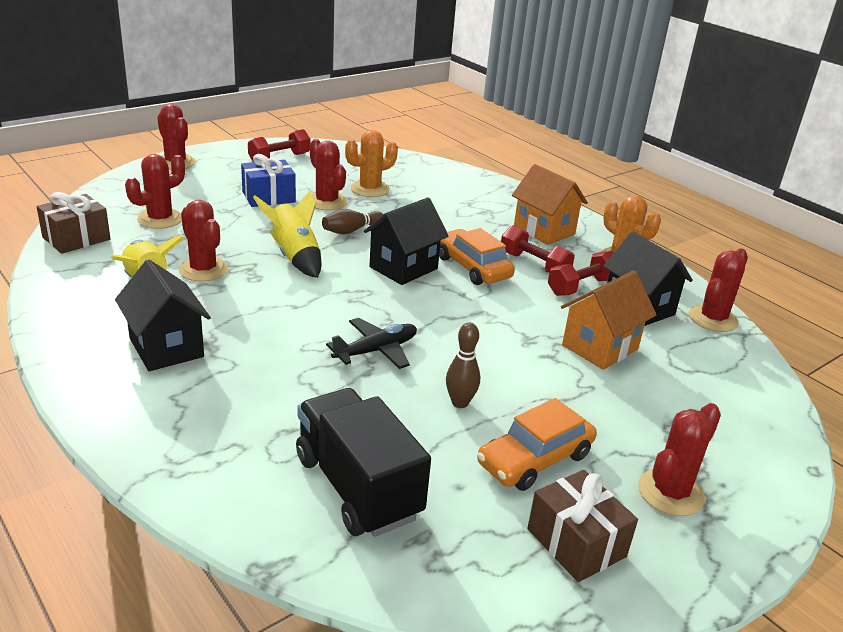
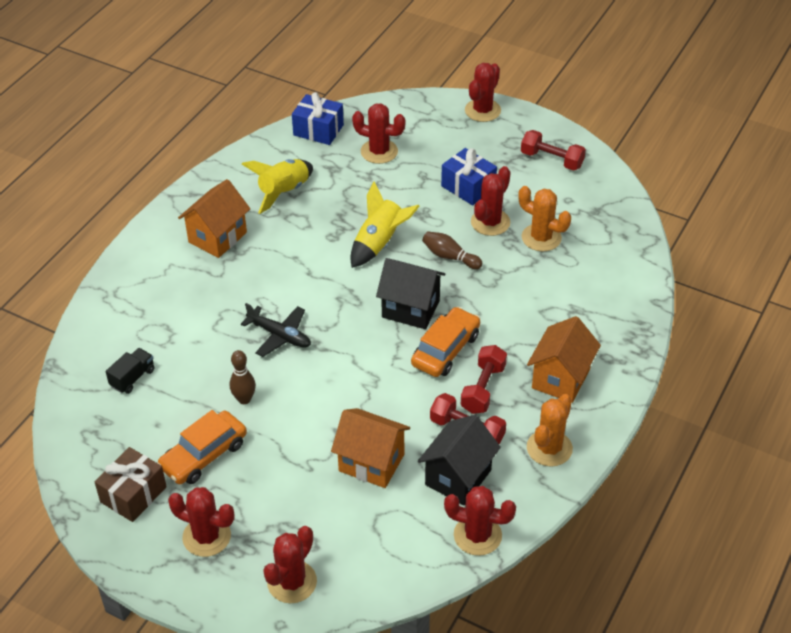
camera: 70 degrees right, 15 degrees up
brown gift [37,192,110,254] -> blue gift [292,92,344,145]
black house [115,260,211,371] -> orange house [178,179,250,258]
red cactus [178,200,228,282] -> red cactus moved to [263,526,317,603]
black truck [296,388,431,537] -> black truck [106,348,155,394], size x0.47
orange car [477,398,597,491] -> orange car turned 75 degrees counterclockwise [158,410,247,484]

